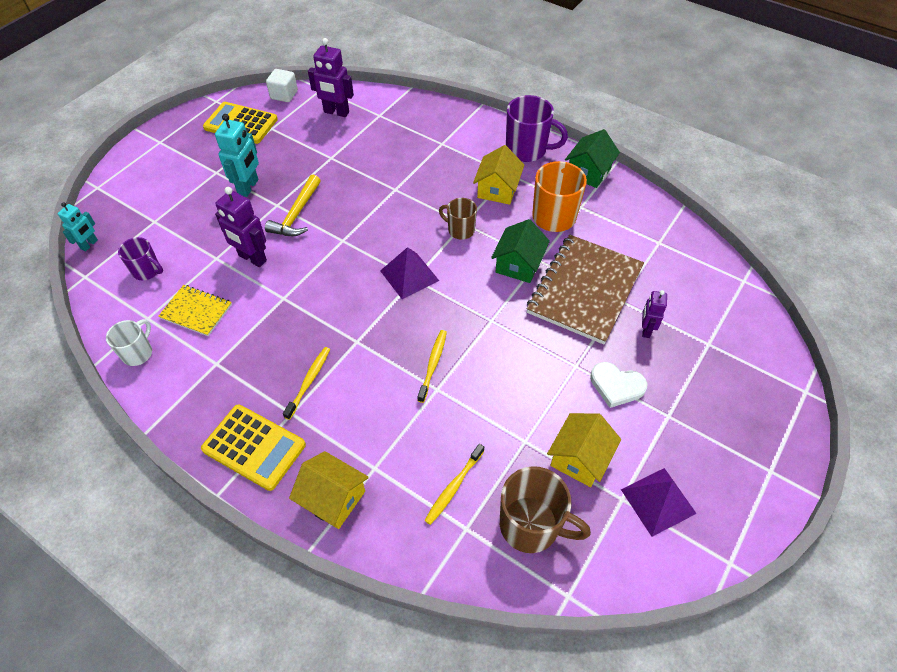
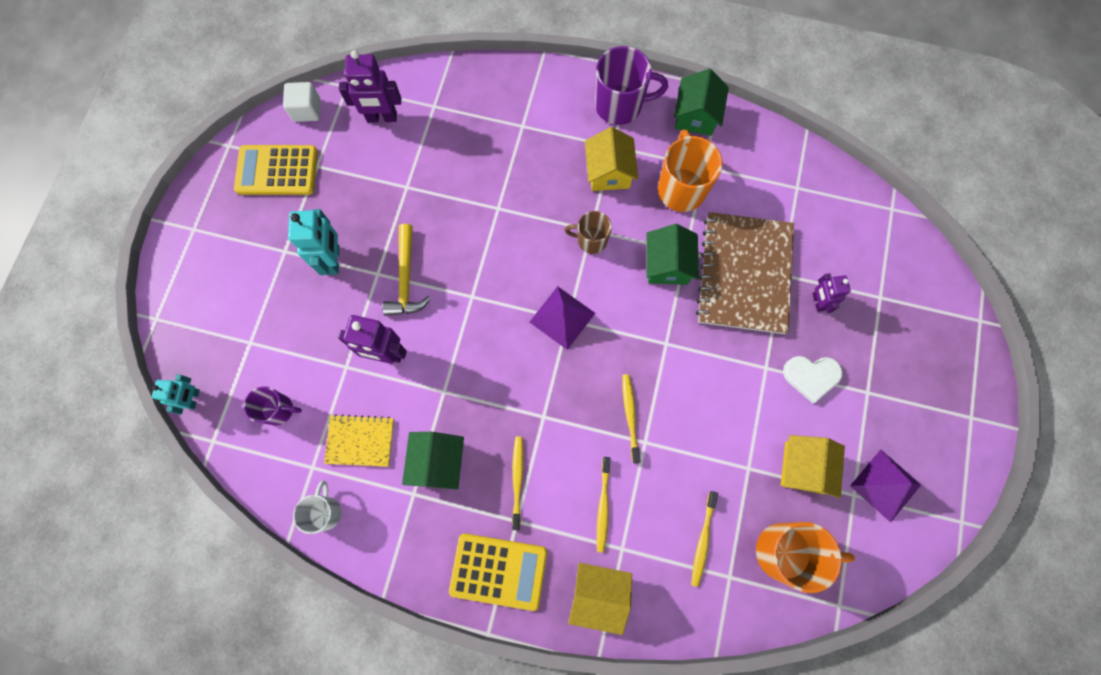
camera: 20 degrees left, 20 degrees up
brown mug [500,466,591,553] -> orange mug [756,522,855,593]
none -> green house [402,432,464,490]
none -> yellow toothbrush [596,457,610,552]

